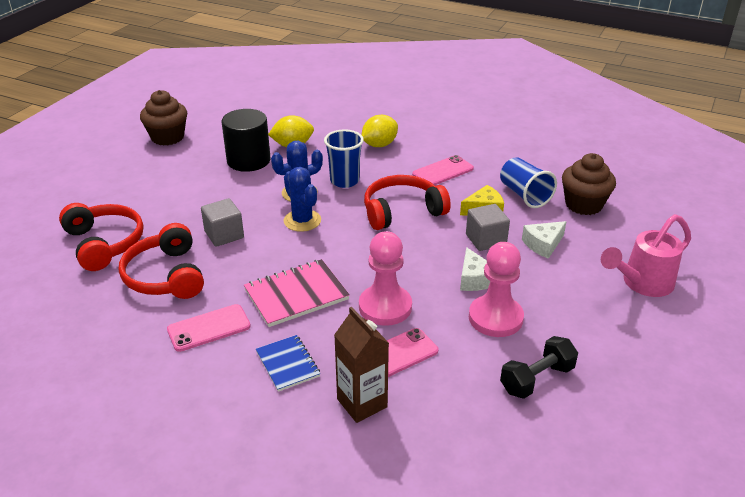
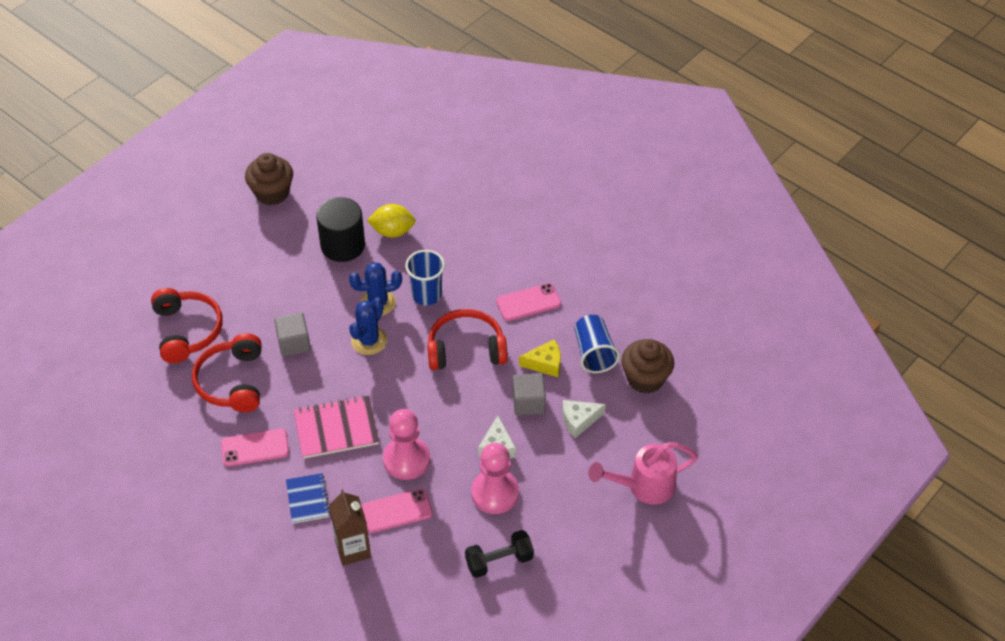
camera: 15 degrees right, 15 degrees up
blue cactus [283,167,321,232] -> blue cactus turned 45 degrees clockwise [349,297,387,355]
yellow lemon [362,115,398,147] -> none

